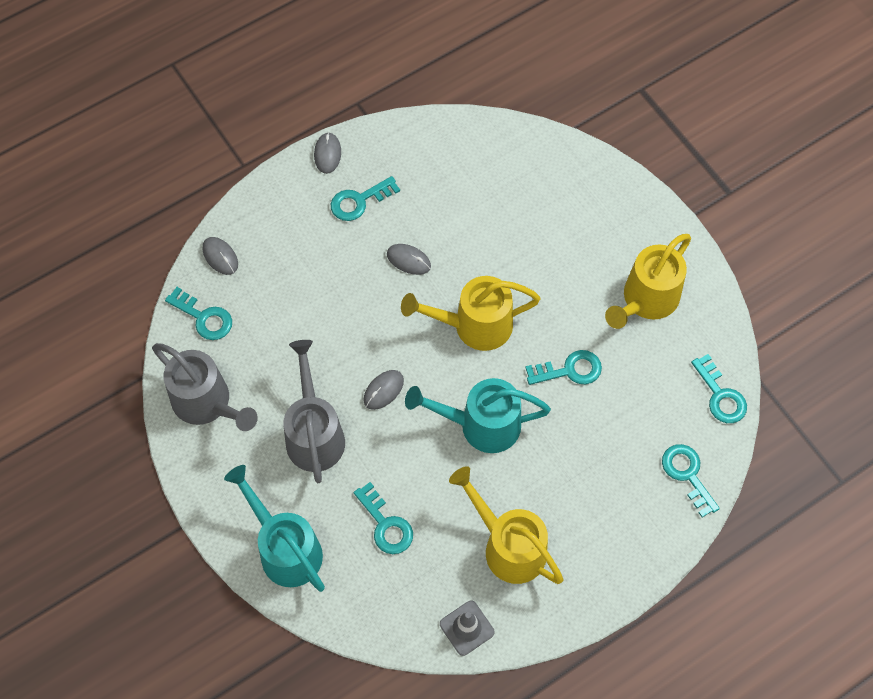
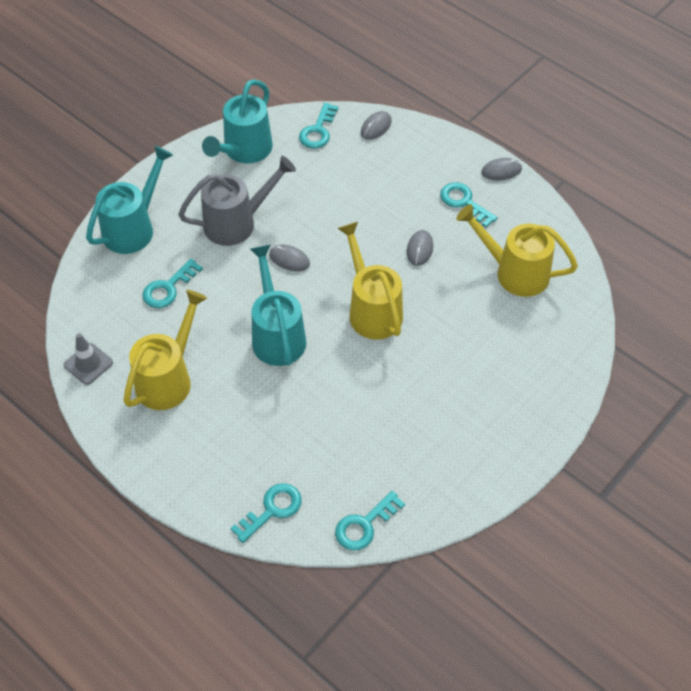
camera: 75 degrees right, 10 degrees down
grey watering can [152,343,258,431] -> turquoise watering can [202,79,273,164]
turquoise key [525,350,602,385] -> none
yellow watering can [605,234,691,329] -> yellow watering can moved to [456,204,578,297]

